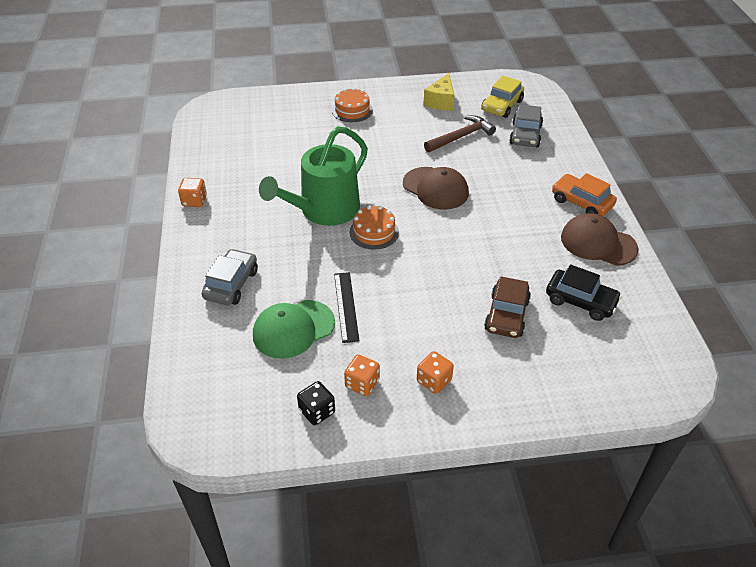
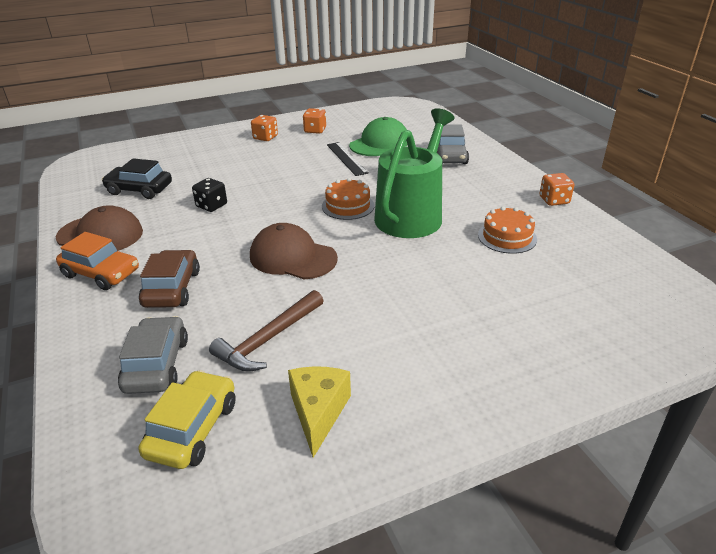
camera: 165 degrees right, 10 degrees down
black dice [297,381,335,425] -> black dice moved to [192,178,227,212]
orange cake [332,88,373,122] -> orange cake moved to [478,206,537,254]
brown car [484,276,531,338] -> brown car moved to [139,250,200,308]

